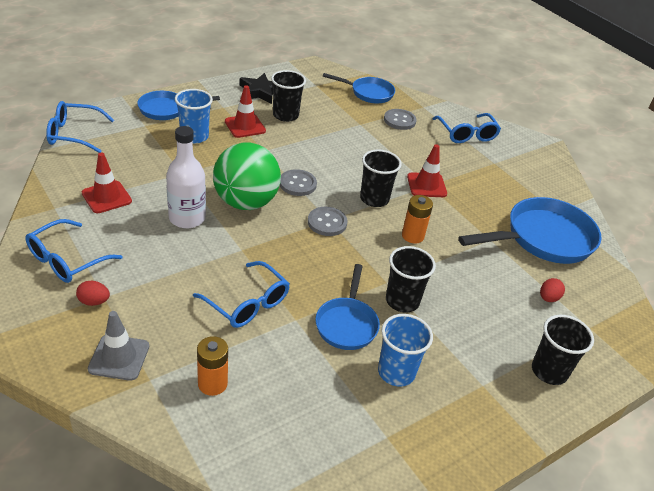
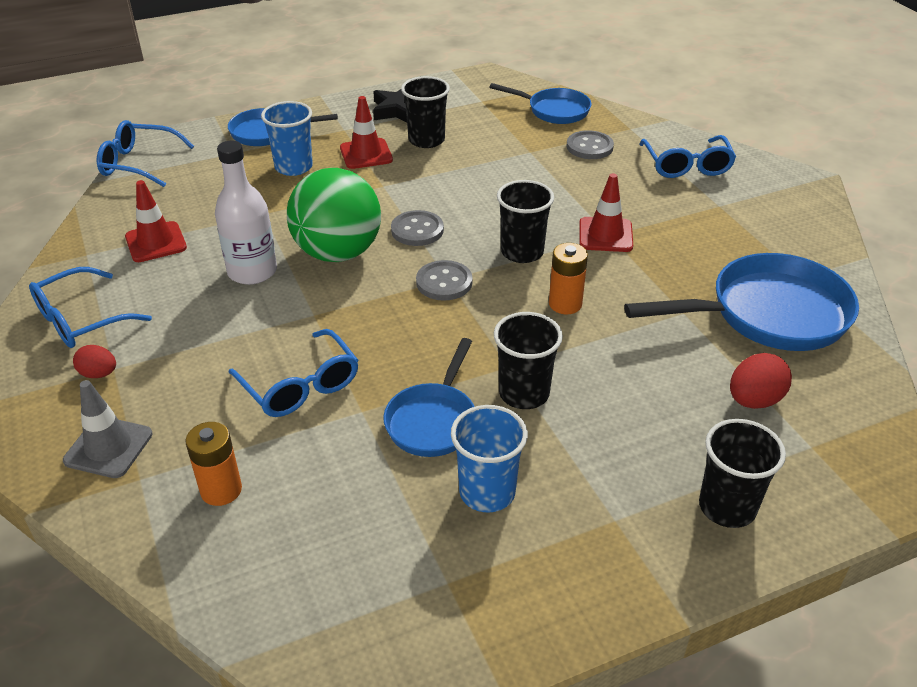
camera: 15 degrees right, 0 degrees up
red egg [540,278,565,302] -> red egg [730,353,792,409], size x1.53

